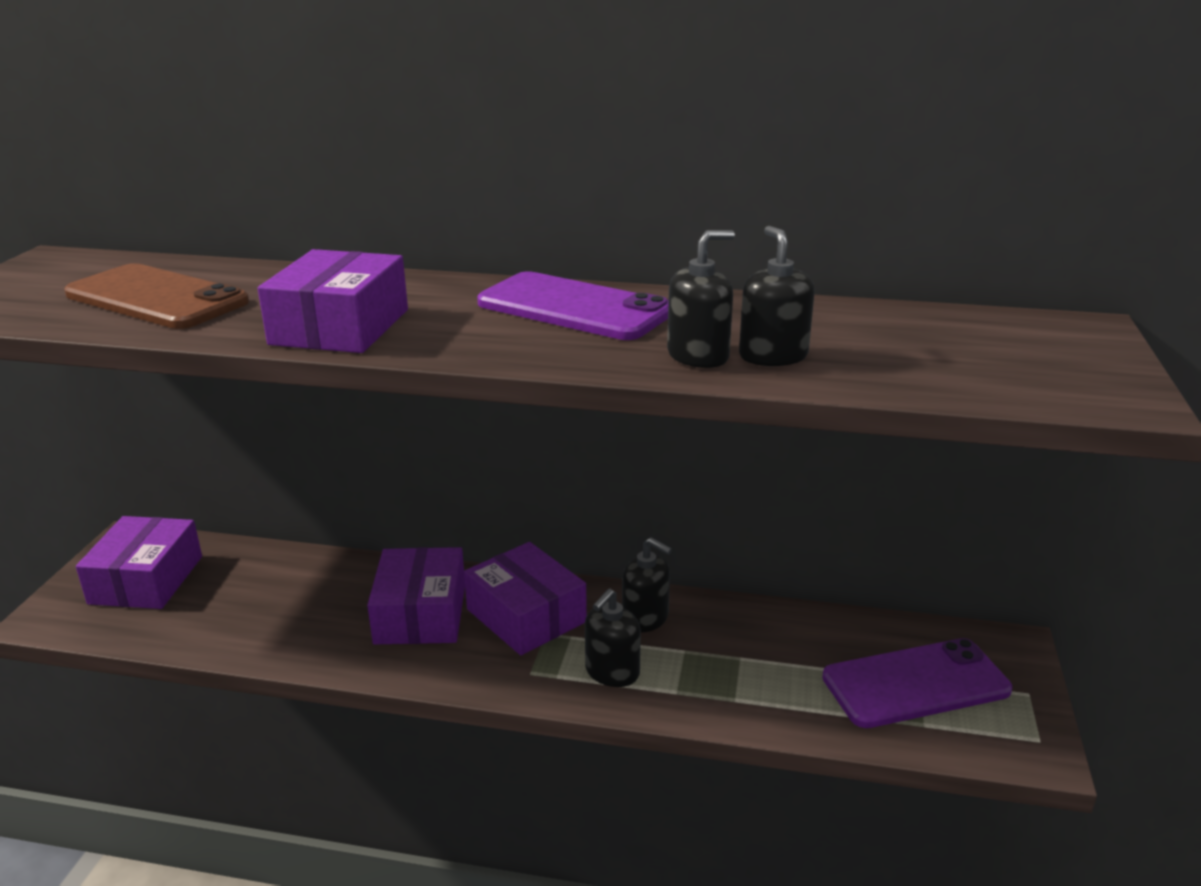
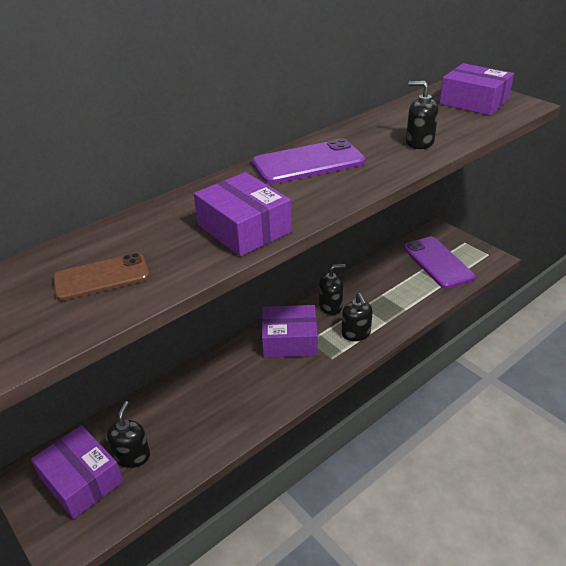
camera: 50 degrees left, 10 degrees up
brown phone [64,263,249,329] -> brown phone [53,253,149,301], size x0.66
purple box [367,547,465,644] -> purple box moved to [439,63,514,116]
black soap dispenser [667,230,735,368] -> black soap dispenser moved to [107,401,150,468]
purple phone [822,638,1012,728] -> purple phone turned 45 degrees counterclockwise [404,237,475,289]

